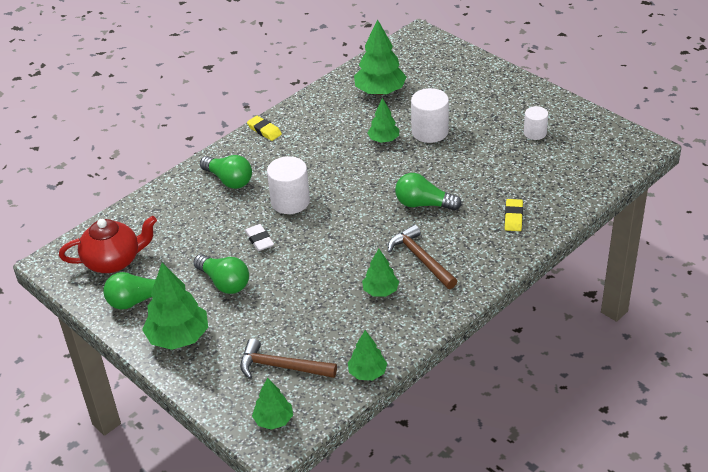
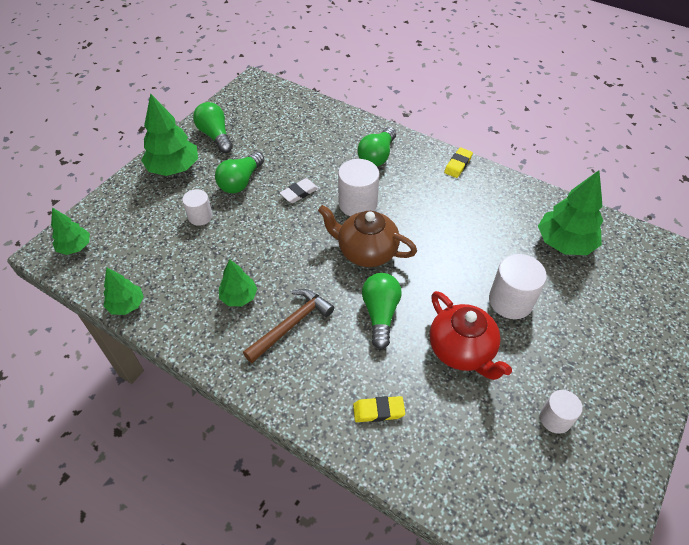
camera: 75 degrees right, 10 degrees up
red teapot [59,216,157,273] -> red teapot moved to [430,291,512,380]
brown hammer [240,338,337,379] -> none
green tree [368,98,399,143] -> none
none -> white cylinder [182,189,213,226]
none -> brown teapot [318,205,417,267]

